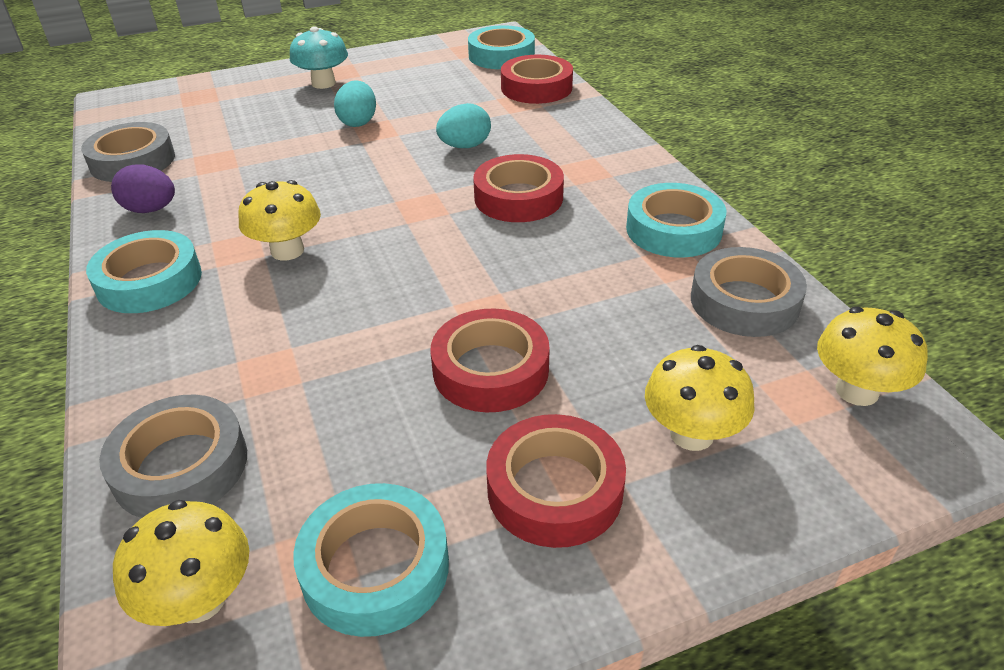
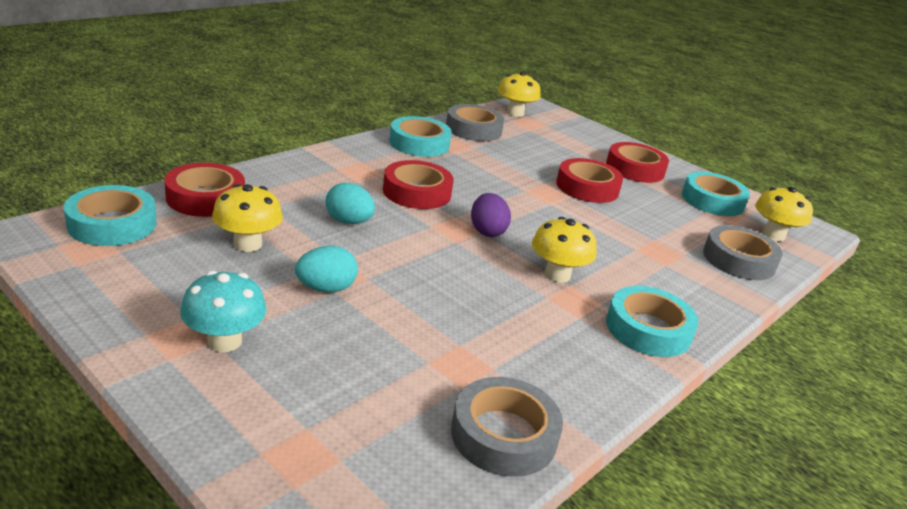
camera: 120 degrees left, 10 degrees down
purple egg [111,164,175,213] -> purple egg moved to [471,193,511,237]
yellow mushroom [645,345,755,451] -> yellow mushroom moved to [212,184,283,252]

